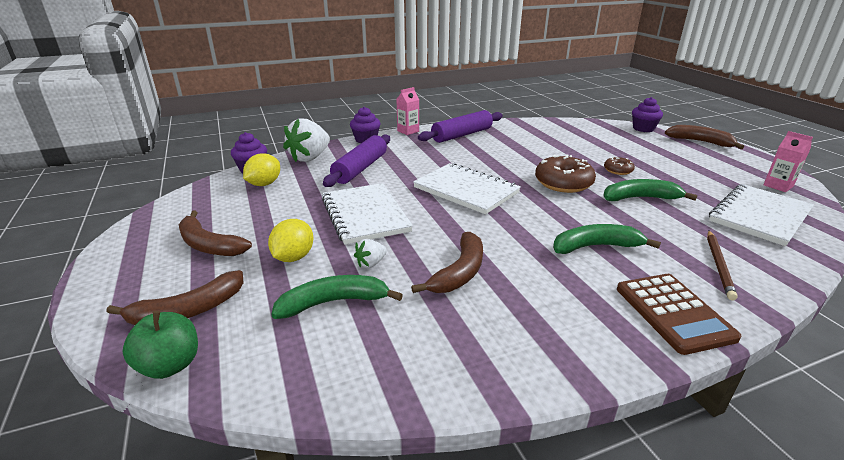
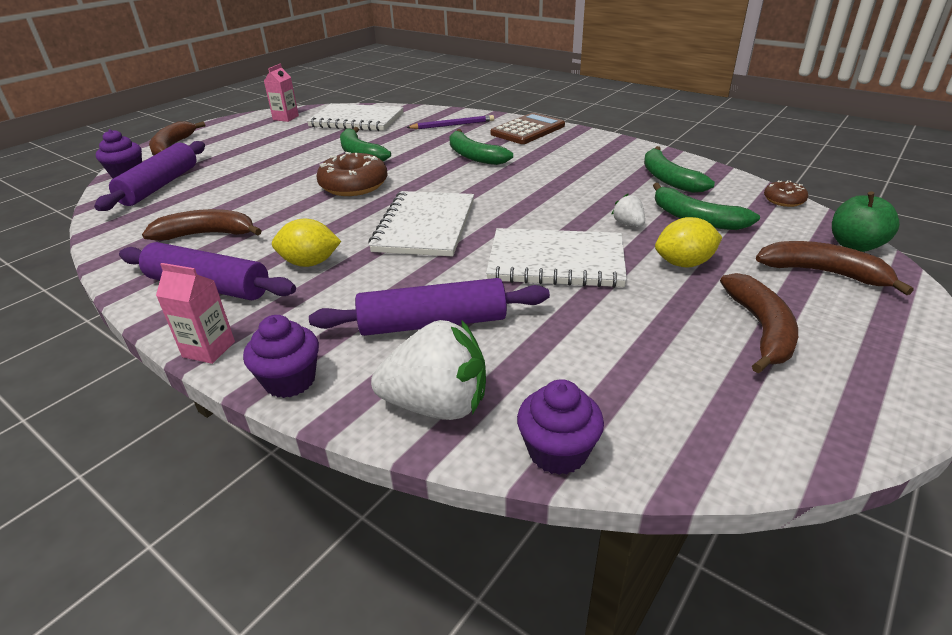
camera: 120 degrees left, 5 degrees up
yellow lemon [243,153,280,186] -> yellow lemon moved to [272,219,341,267]
white notebook [322,183,413,245] -> white notebook turned 60 degrees clockwise [486,228,627,288]
white strawberry [354,239,387,268] -> white strawberry turned 135 degrees counterclockwise [611,194,645,227]
brown banana [411,232,483,293] -> brown banana moved to [142,209,262,241]
brown donut [604,157,635,175] -> brown donut moved to [764,180,808,207]
brown pencil [707,231,738,300] -> purple pencil [406,115,494,129]
none -> purple rolling pin [94,141,205,211]
none -> green banana [644,146,715,193]

